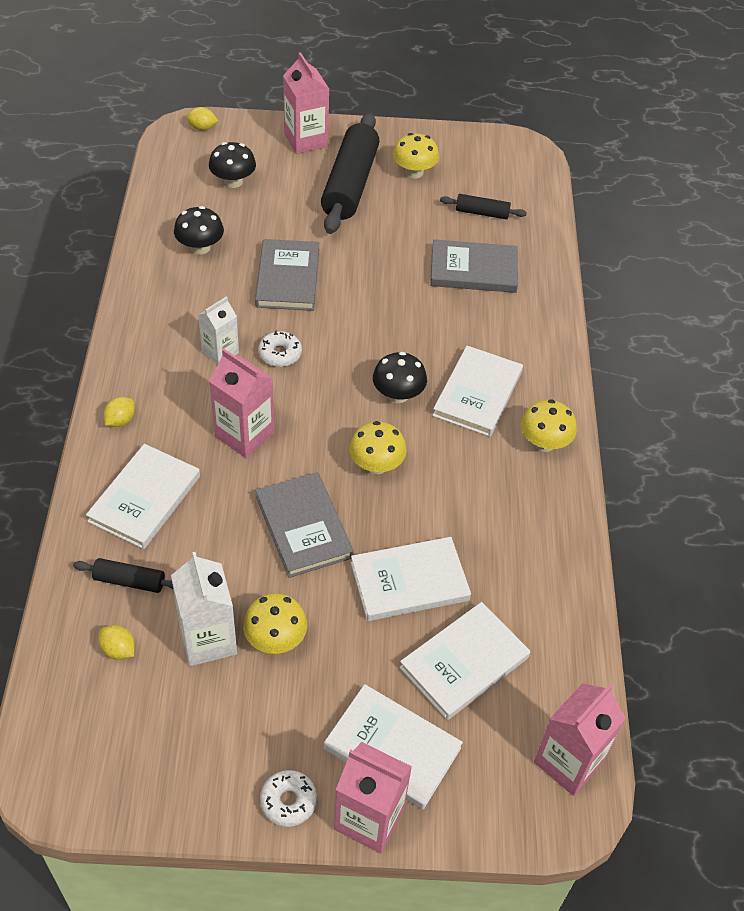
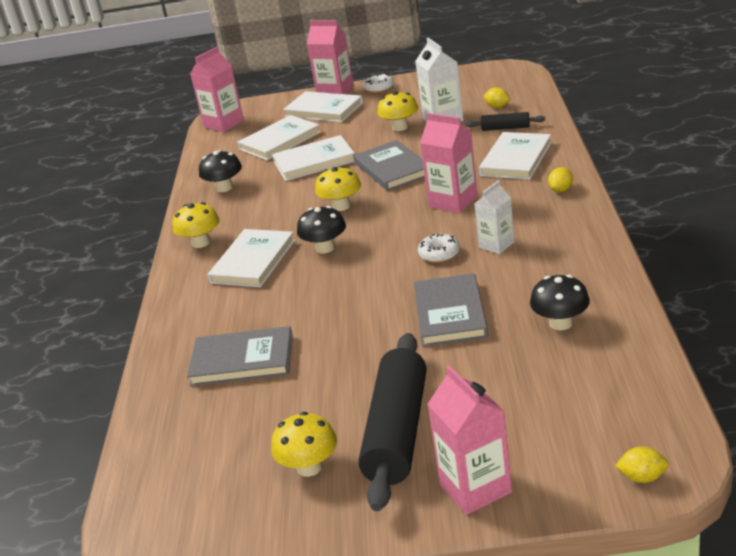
camera: 175 degrees left, 20 degrees down
black mushroom [209,142,256,188] -> black mushroom moved to [199,150,242,192]
black rolling pin [440,194,527,219] -> none

